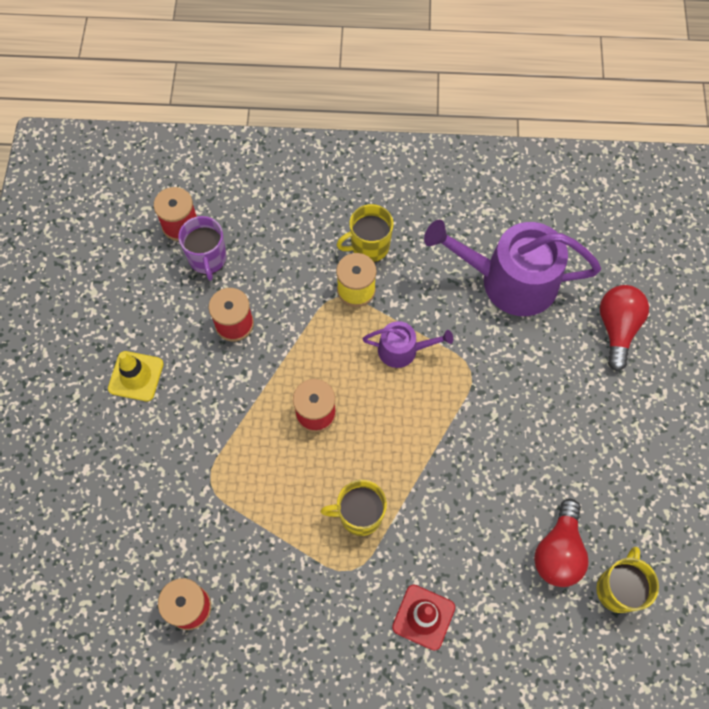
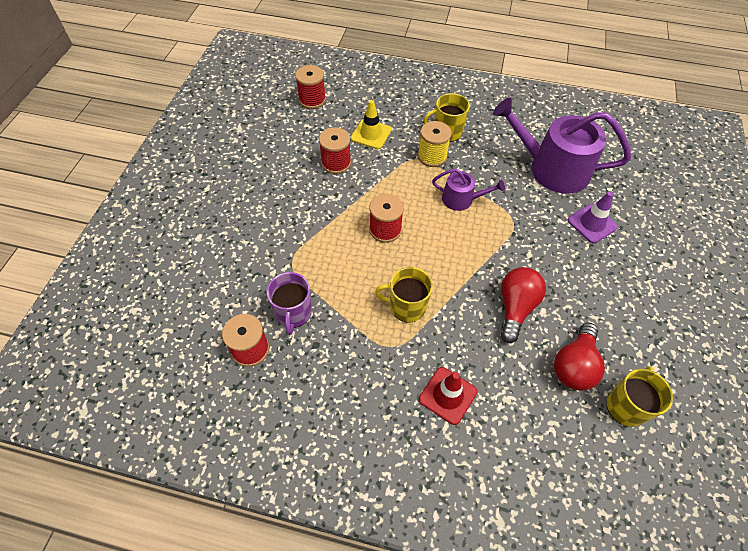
camera: 10 degrees right, 10 degrees down
yellow traffic cone [108,351,164,401] -> yellow traffic cone moved to [351,100,392,149]
purple mug [178,216,227,281] -> purple mug moved to [267,272,312,335]
red light bulb [600,285,649,371] -> red light bulb moved to [501,267,546,343]
none -> purple traffic cone [568,192,618,243]

